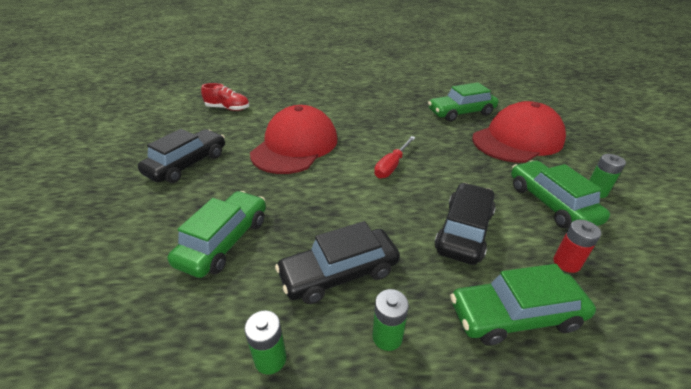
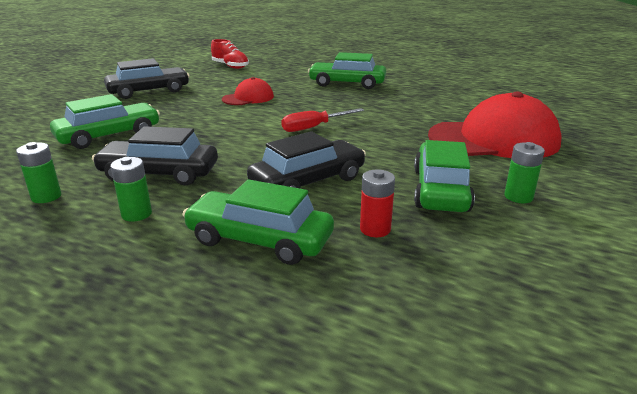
camera: 30 degrees right, 10 degrees down
red cap [250,105,337,174] -> red cap [222,77,274,105], size x0.51
green car [428,83,498,122] -> green car moved to [308,52,386,89]

